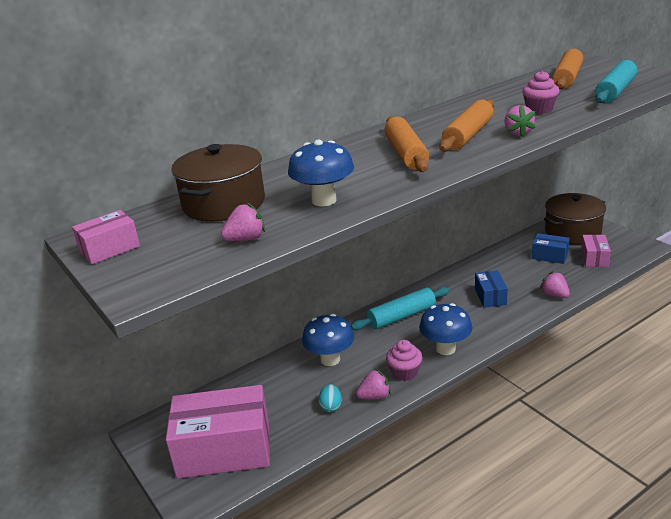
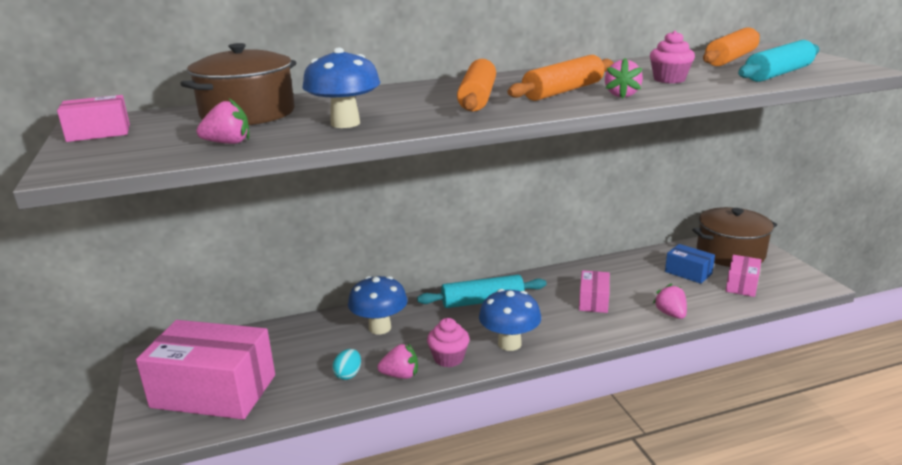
camera: 15 degrees right, 5 degrees down
blue box [475,270,508,308] -> pink box [579,270,610,313]

